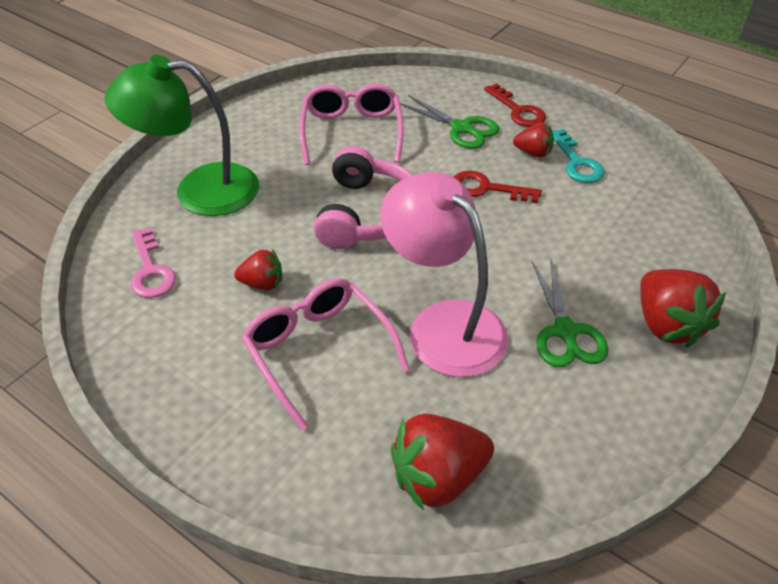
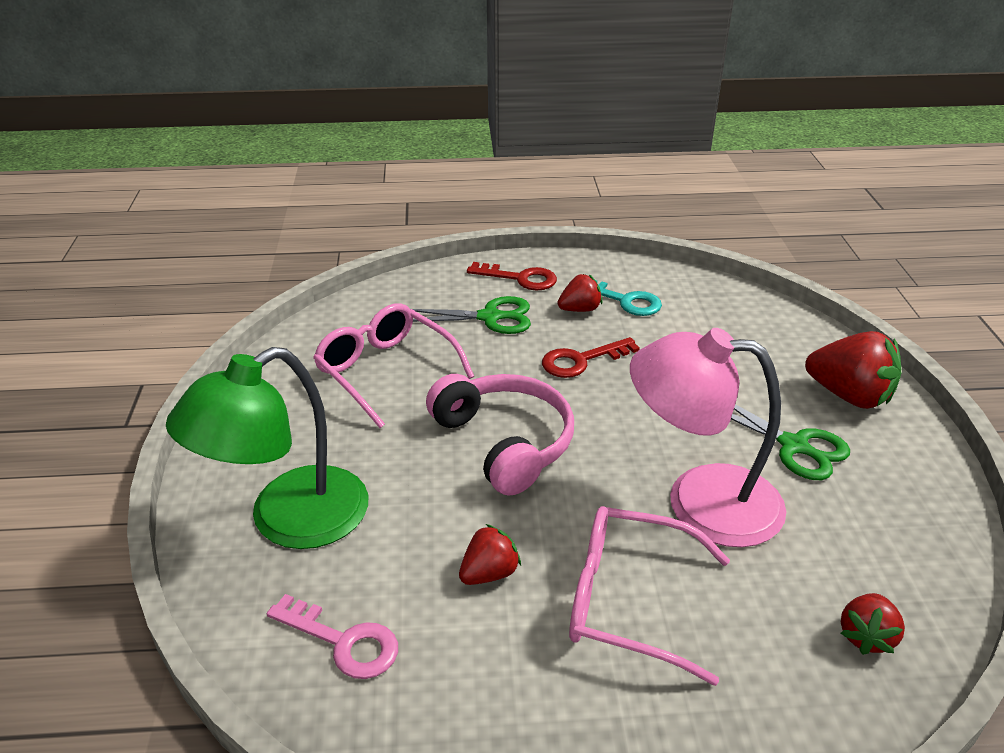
camera: 40 degrees left, 10 degrees down
red strawberry [391,414,494,511] -> red strawberry [841,593,905,655], size x0.57

